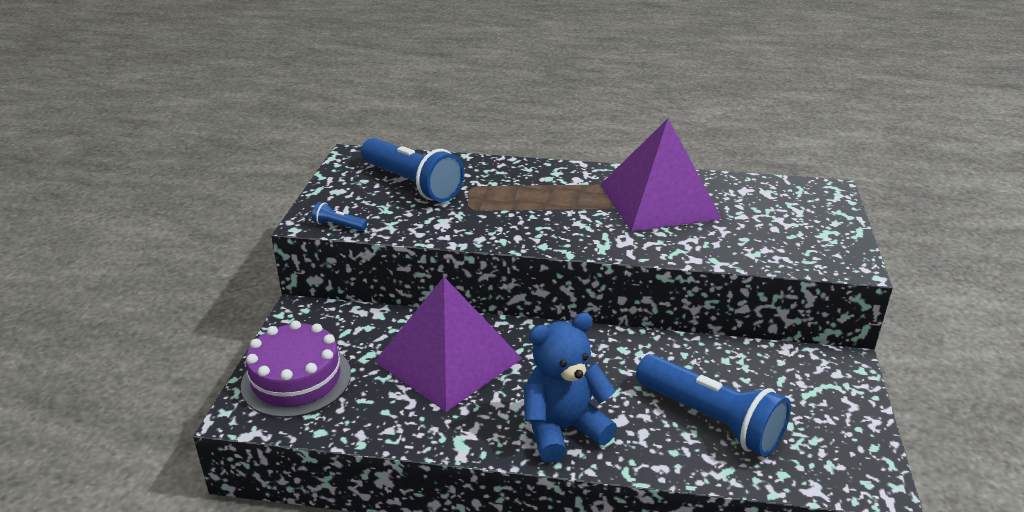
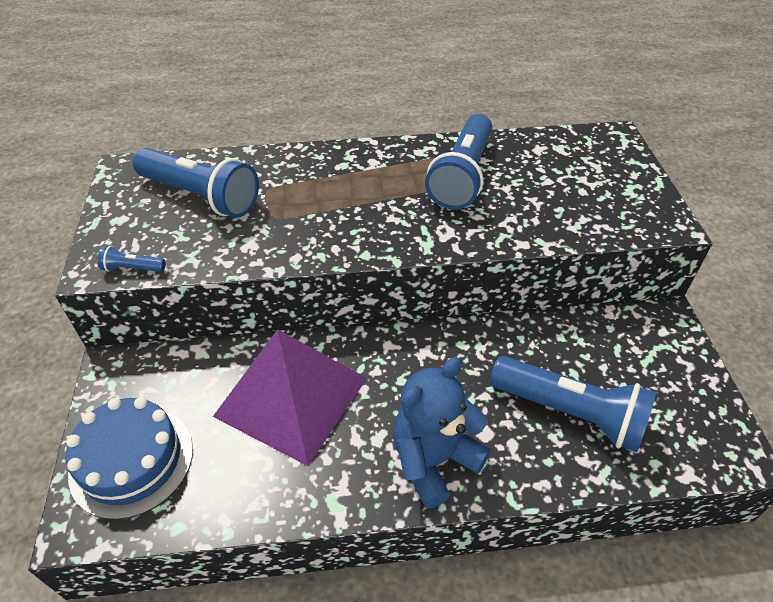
camera: 15 degrees left, 15 degrees up
purple cake [241,320,351,418] -> blue cake [66,397,193,520]
purple pyramid [600,119,722,231] -> blue flashlight [425,114,492,210]

